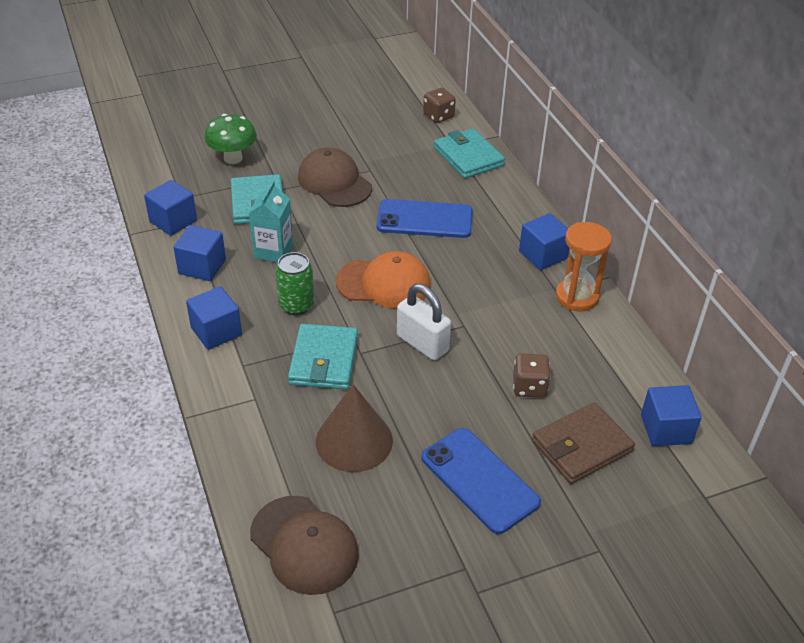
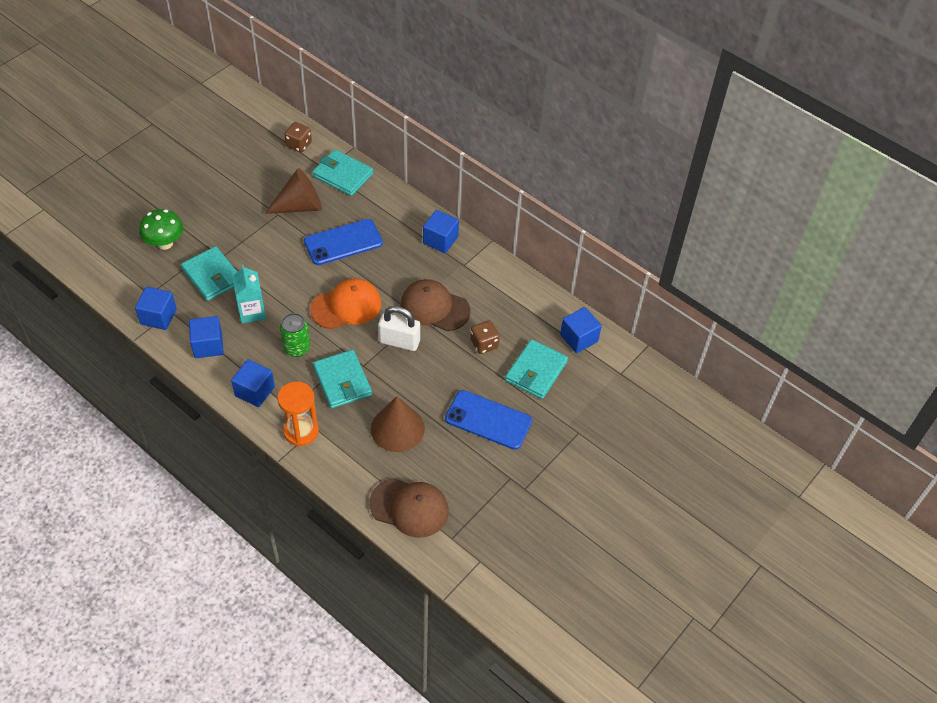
camera: 30 degrees left, 10 degrees up
brown cap [298,147,372,207] -> brown cap moved to [401,279,470,331]
brown wallet [532,402,635,484] -> turquoise wallet [505,339,568,399]
orange hourglass [556,222,612,311] -> orange hourglass moved to [277,382,319,446]
none -> brown cone [264,168,322,214]

